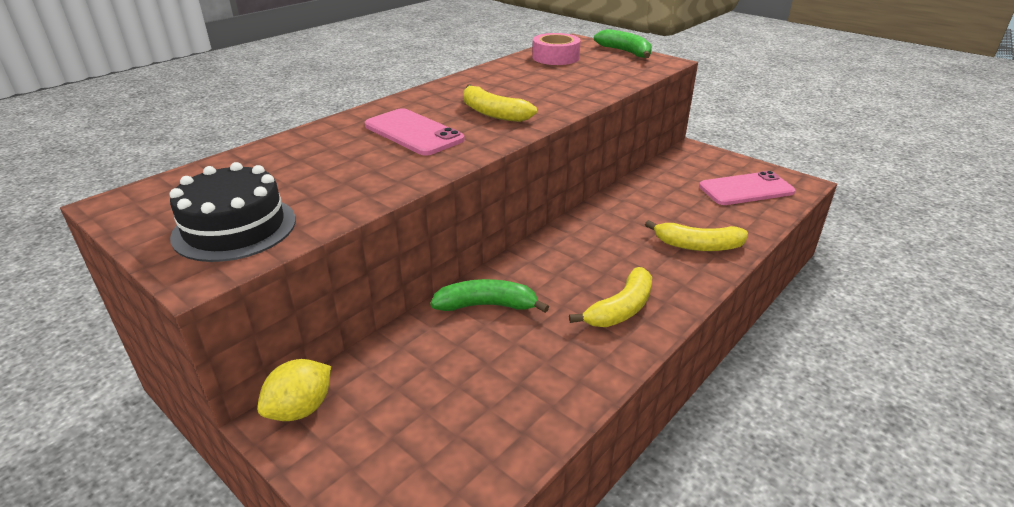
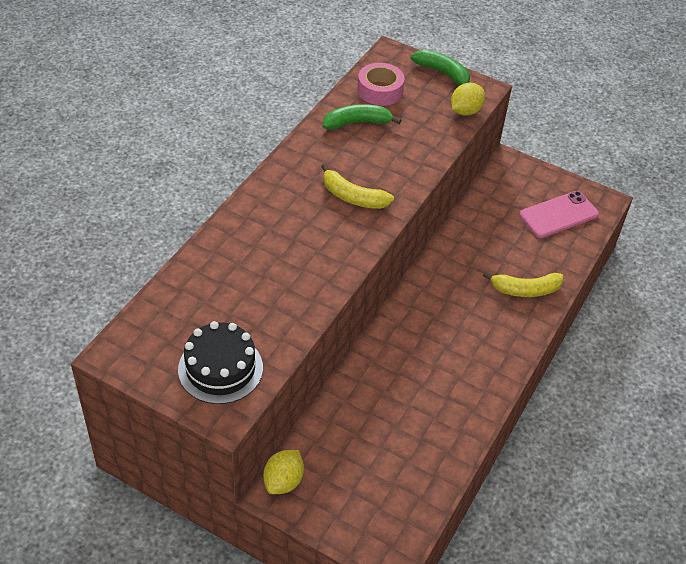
camera: 15 degrees left, 15 degrees up
pink phone [365,108,465,156] -> none
green banana [430,279,549,313] -> green banana moved to [323,104,401,130]
yellow banana [569,267,652,327] -> none
none -> yellow lemon [451,83,485,116]

